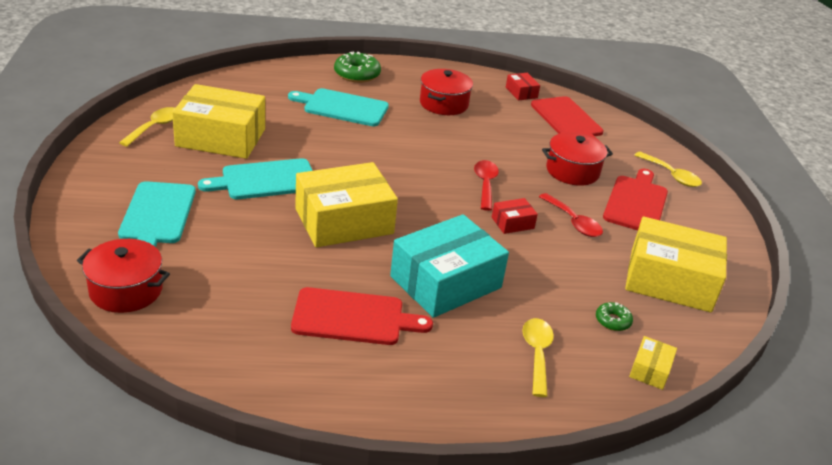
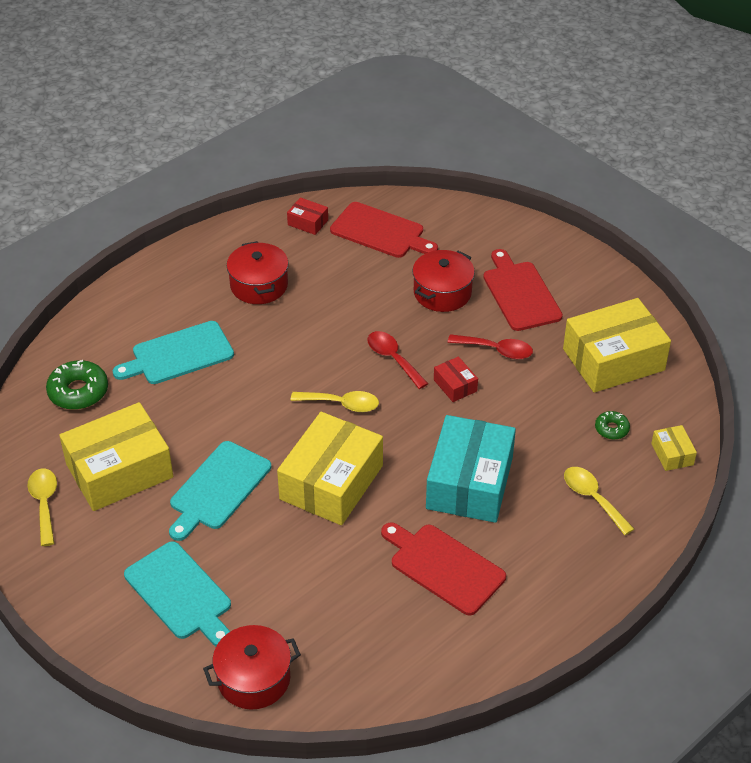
camera: 35 degrees left, 10 degrees up
red cutting board [291,287,433,345] -> red cutting board turned 105 degrees counterclockwise [381,522,506,615]
green donut [334,52,381,83] -> green donut moved to [46,360,108,410]
red box [492,198,538,234] -> red box turned 60 degrees counterclockwise [434,356,478,402]
yellow spoon [634,152,702,187] -> yellow spoon moved to [291,391,379,412]

